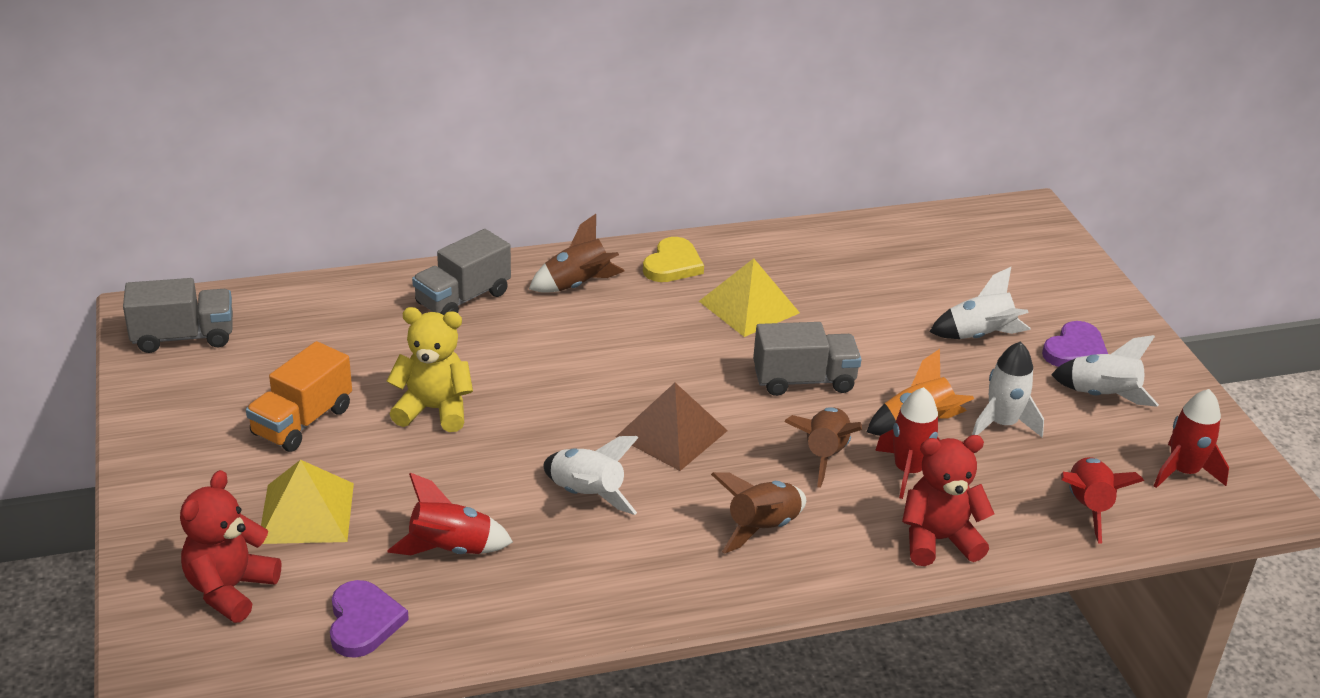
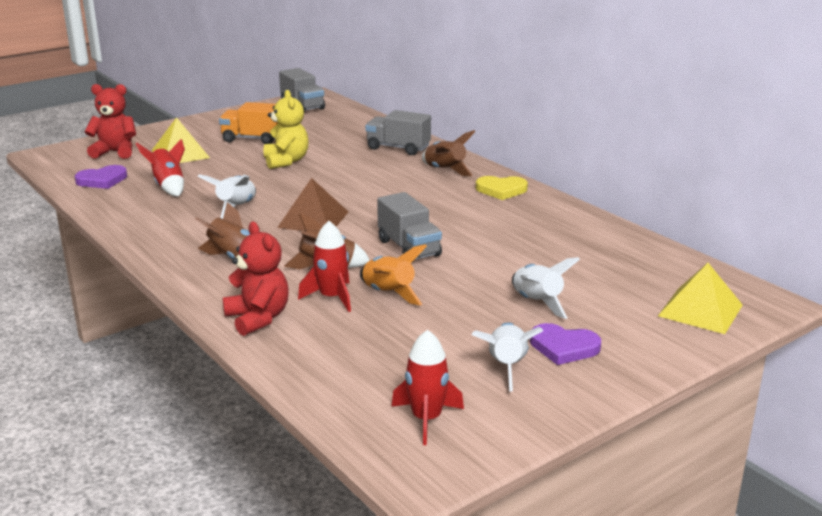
camera: 70 degrees right, 10 degrees down
yellow pyramid [699,258,800,337] -> yellow pyramid moved to [658,263,743,334]
white rocket [972,342,1044,437] -> none
red rocket [1061,457,1144,543] -> none

